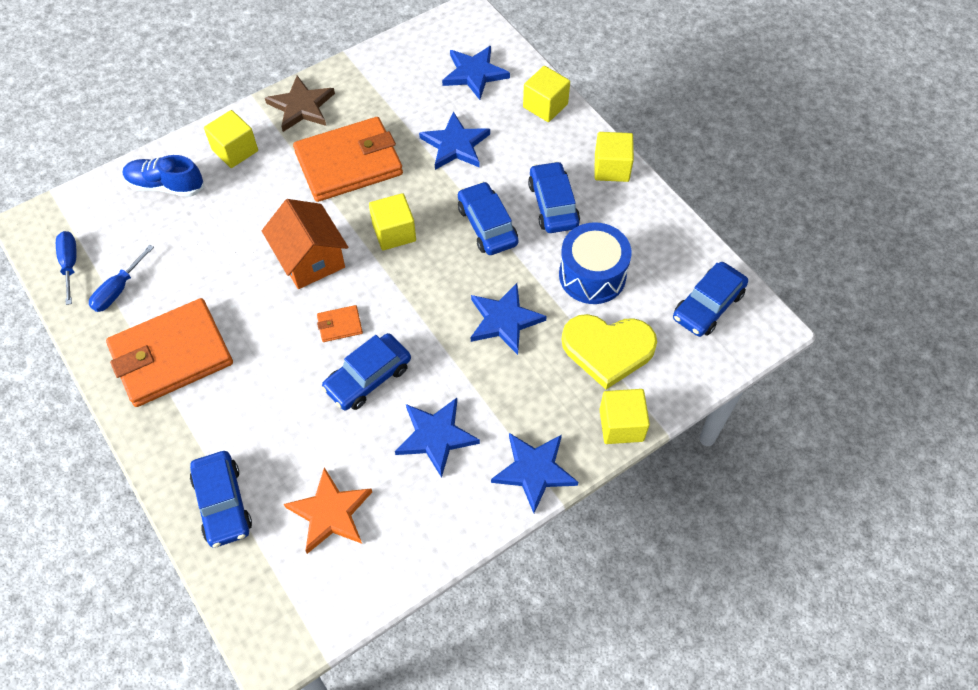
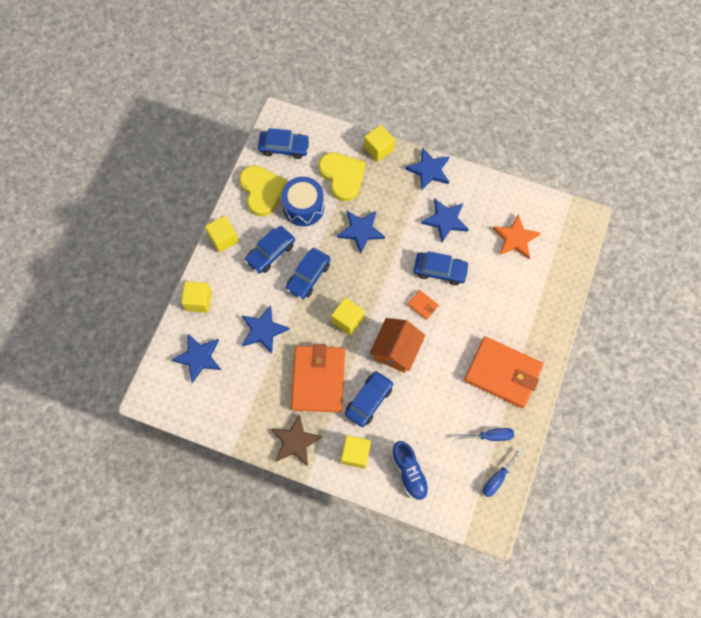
camera: 125 degrees left, 10 degrees up
blue car [190,451,252,548] -> blue car moved to [345,371,393,427]
orange wallet [293,117,403,202] -> orange wallet turned 60 degrees clockwise [291,344,345,412]
none -> yellow heart [239,166,287,217]

